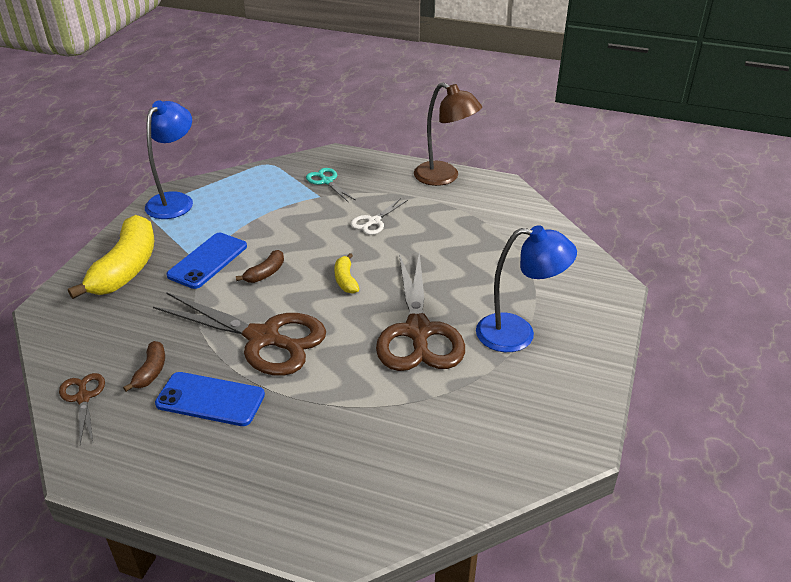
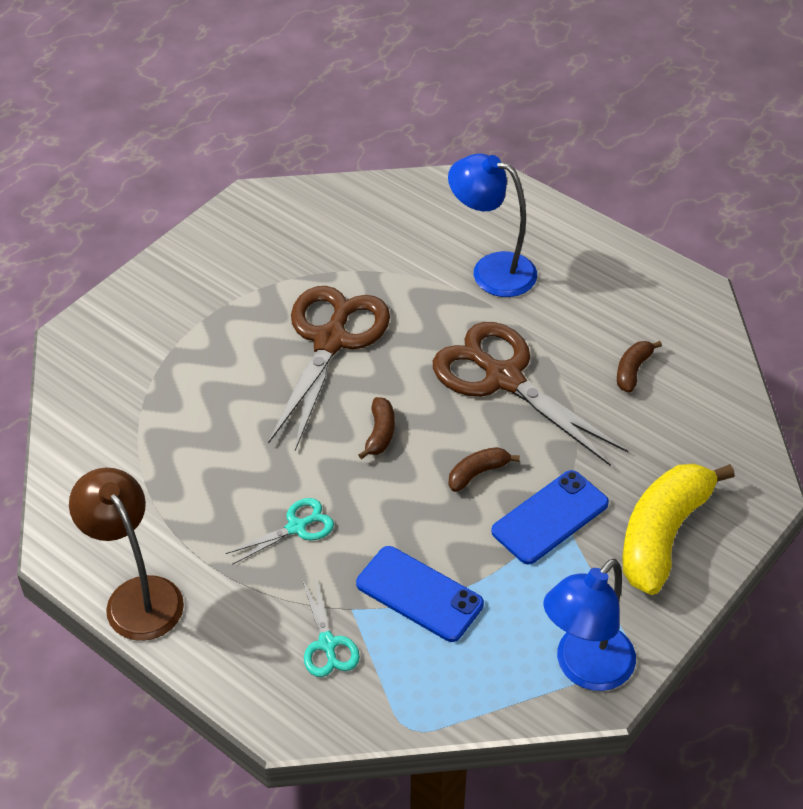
camera: 160 degrees left, 10 degrees up
brown scissors [59,373,105,444] -> none
blue phone [155,372,265,426] -> blue phone moved to [356,546,484,642]
yellow banana [334,253,359,294] -> brown banana [359,397,395,459]
white scissors [350,198,408,235] -> turquoise scissors [226,498,334,565]
blue lamp [476,225,577,352] -> blue lamp moved to [448,154,537,297]

